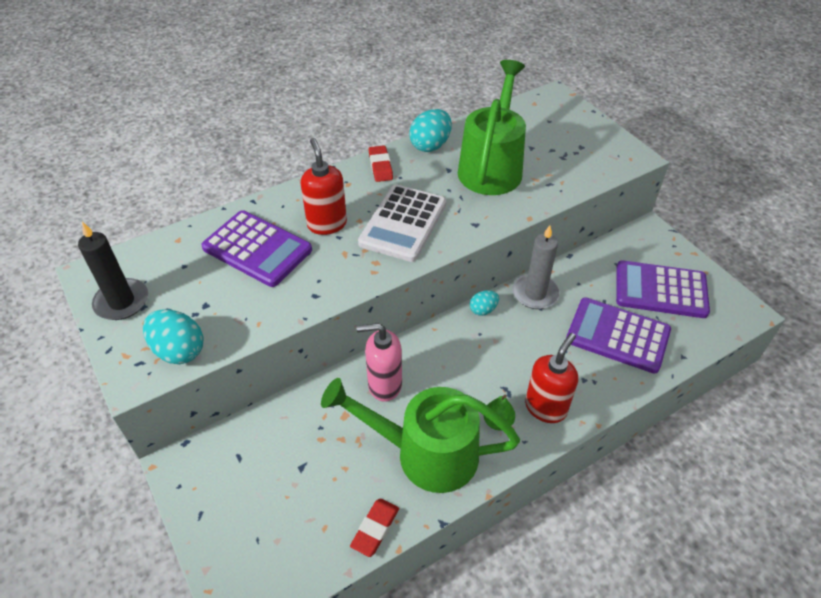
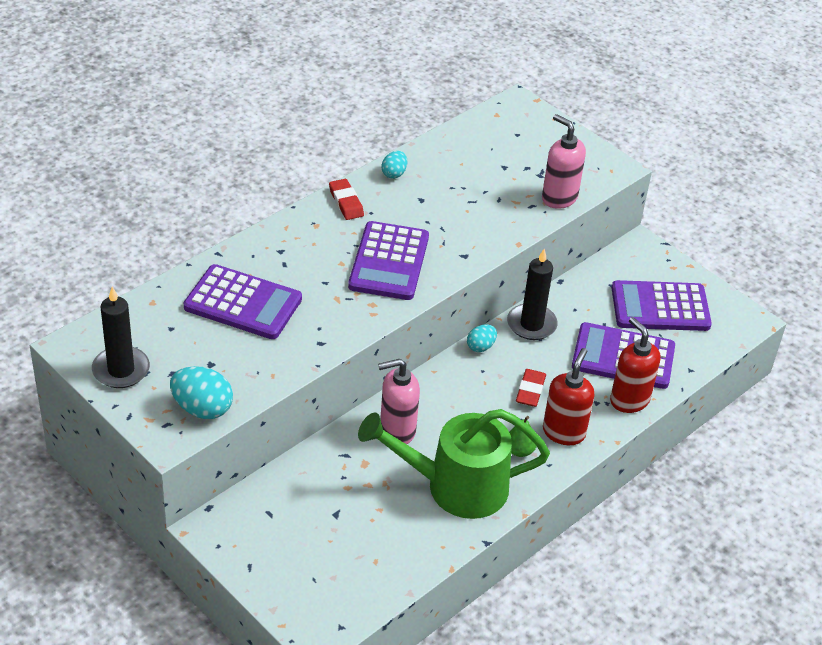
camera: 15 degrees left, 5 degrees down
red soap dispenser [301,138,347,235] -> red soap dispenser moved to [610,317,660,413]
red eraser [350,499,399,557] -> red eraser moved to [516,369,546,407]
white calculator [358,184,446,262] -> purple calculator [348,221,429,300]
turquoise egg [409,109,452,152] -> turquoise egg [382,151,407,179], size x0.58
green watering can [458,60,526,195] -> none
grey candle [513,225,560,309] -> black candle [507,249,558,340]
none -> pink soap dispenser [542,114,586,209]

